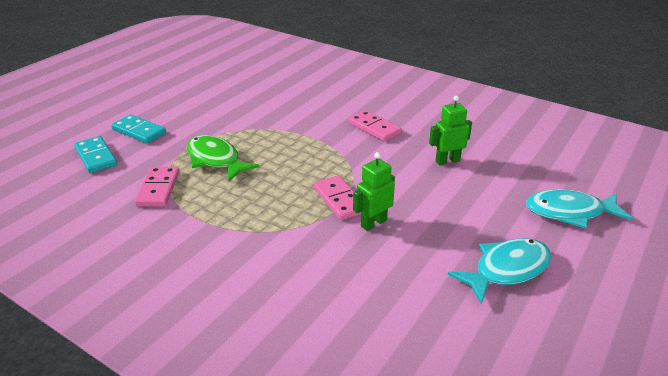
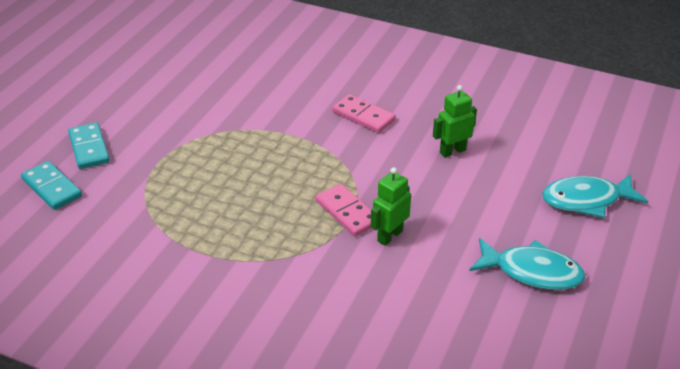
camera: 10 degrees left, 5 degrees up
turquoise domino [111,114,166,143] -> turquoise domino turned 45 degrees clockwise [68,123,110,169]
pink domino [135,167,179,207] -> none
green fish [187,135,260,182] -> none
turquoise fish [448,238,551,305] -> turquoise fish turned 60 degrees clockwise [469,238,585,290]

